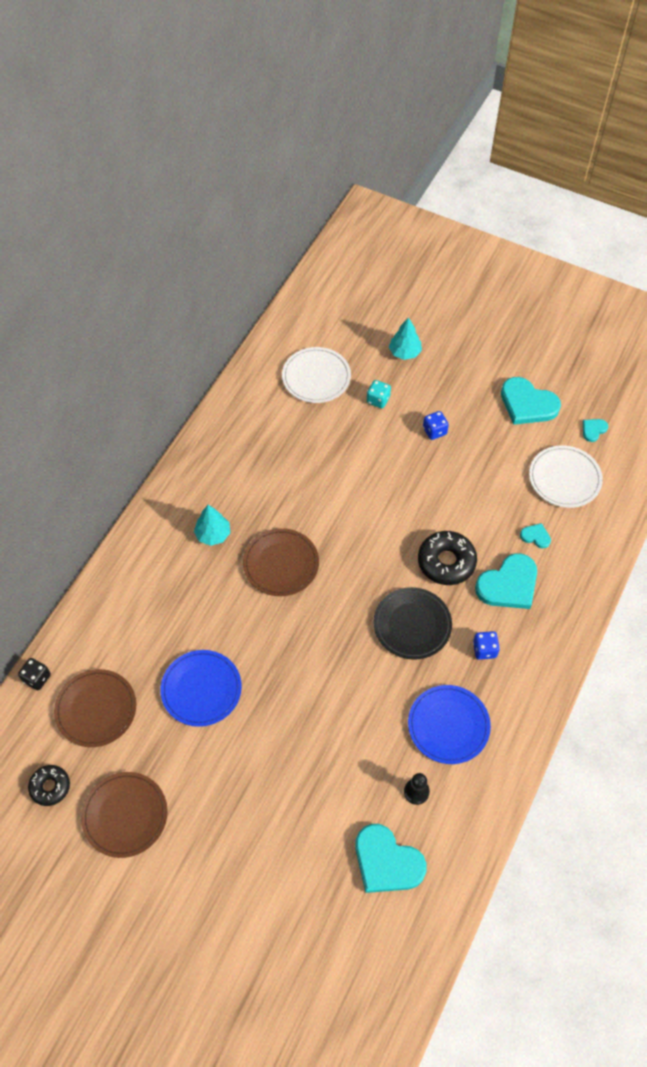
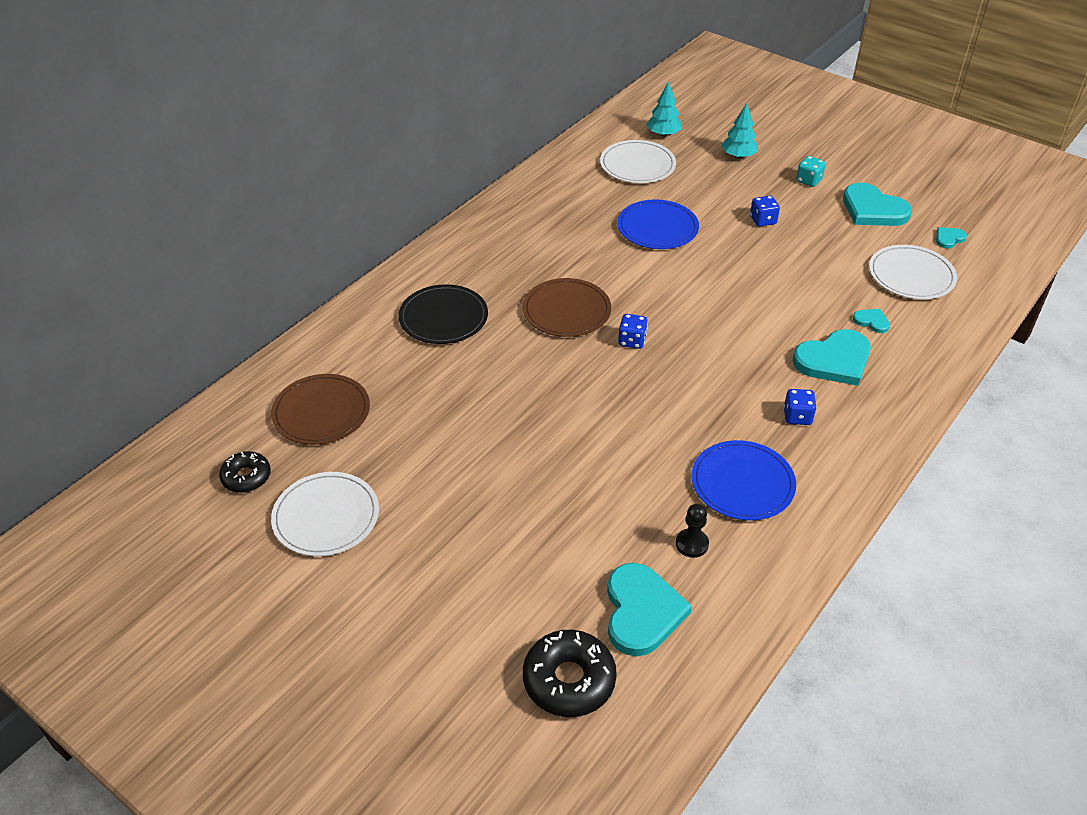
camera: 10 degrees right, 15 degrees down
black dice [18,658,51,690] -> none
brown plate [81,772,168,858] -> white plate [271,472,379,556]
blue plate [160,650,242,727] -> blue plate moved to [617,199,699,249]
turquoise tree [194,505,230,546] -> turquoise tree moved to [646,82,682,136]
turquoise heart [355,824,427,893] -> turquoise heart turned 135 degrees counterclockwise [607,563,692,656]
turquoise dice [367,380,391,408] -> turquoise dice moved to [796,156,826,187]
black plate [373,587,452,660] -> black plate moved to [398,284,488,344]
black donut [418,531,477,585] -> black donut moved to [523,630,617,717]
none -> blue dice [618,314,648,349]

